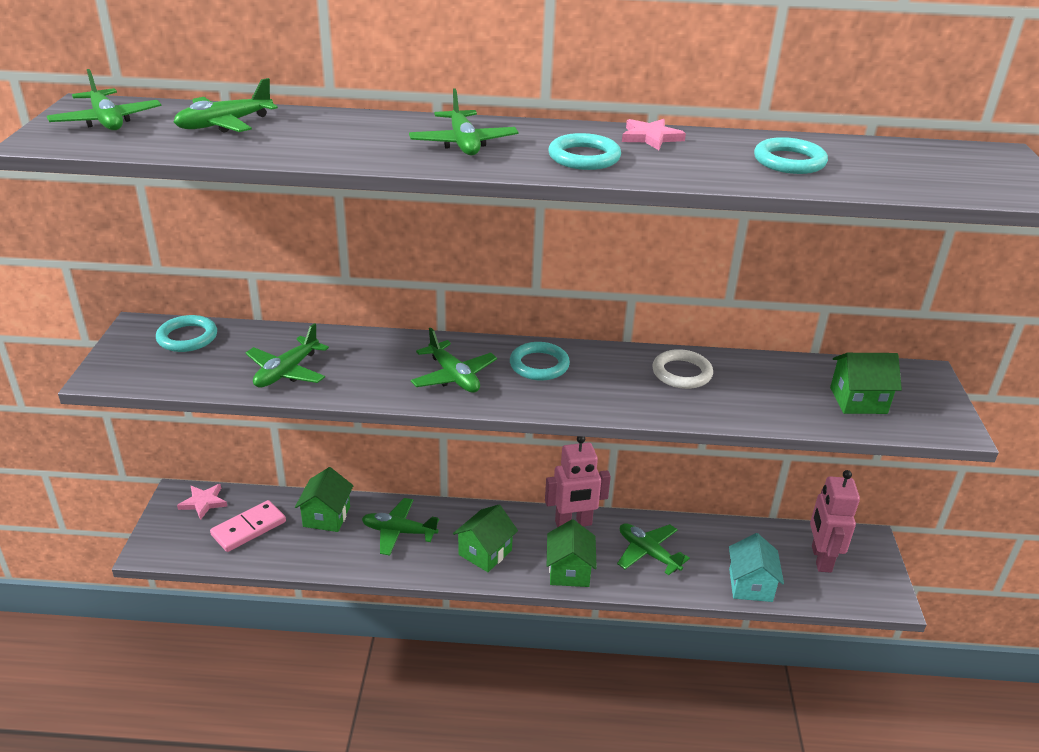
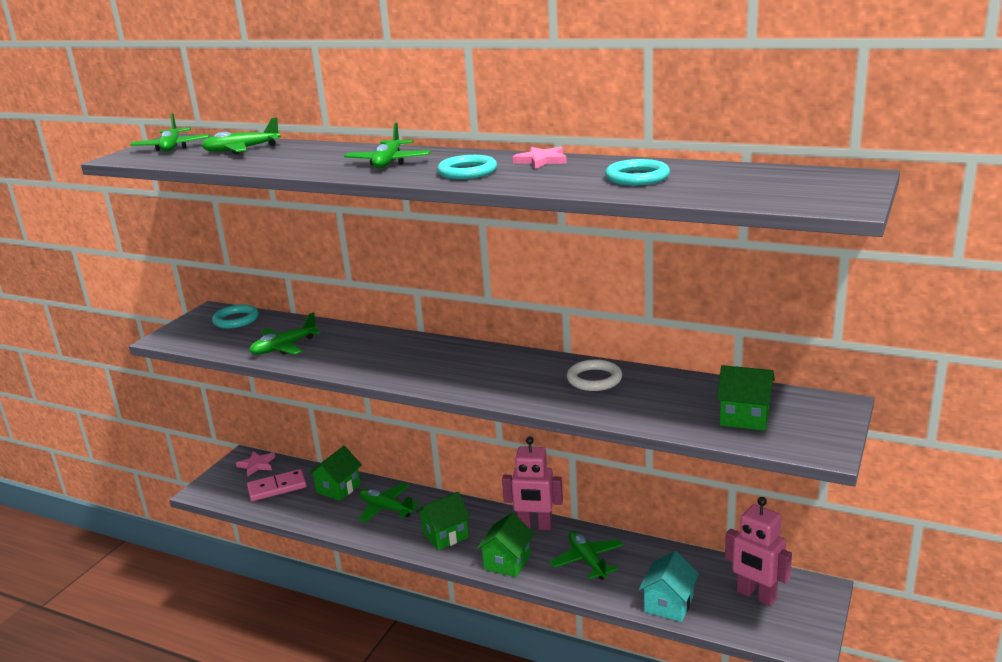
camera: 25 degrees right, 10 degrees down
green plane [411,328,497,393] -> none
turquoise ring [510,342,570,381] -> none
pink robot [810,470,860,573] -> pink robot turned 75 degrees counterclockwise [725,497,792,606]

